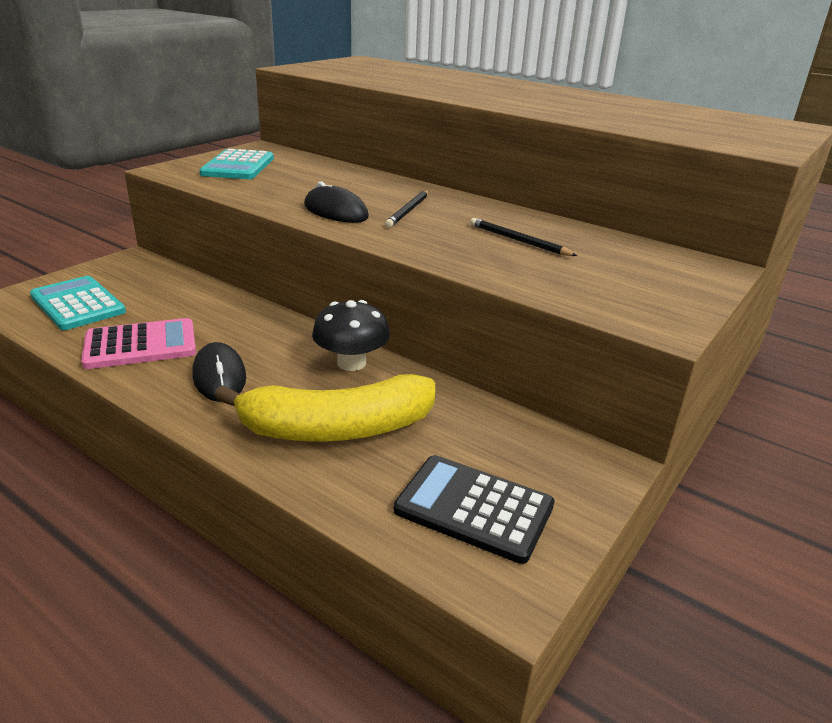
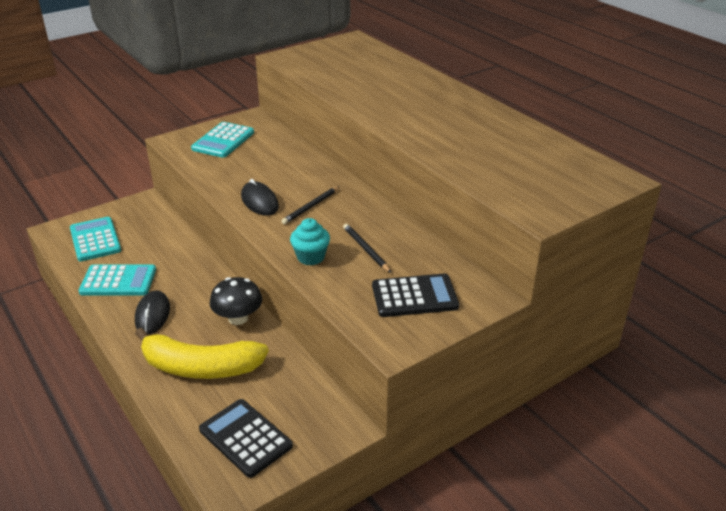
camera: 20 degrees right, 5 degrees up
pink calculator [81,318,196,369] -> turquoise calculator [79,264,156,296]
none -> turquoise cupcake [290,218,330,266]
none -> black calculator [372,273,459,317]

